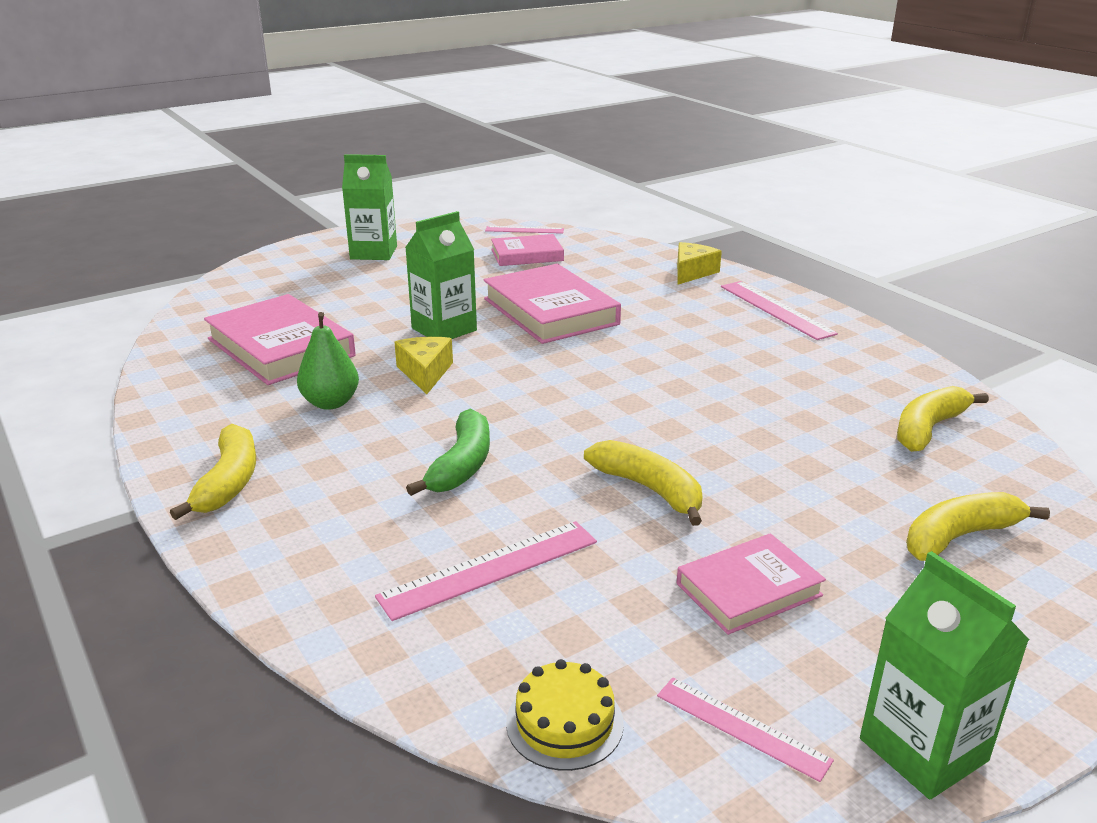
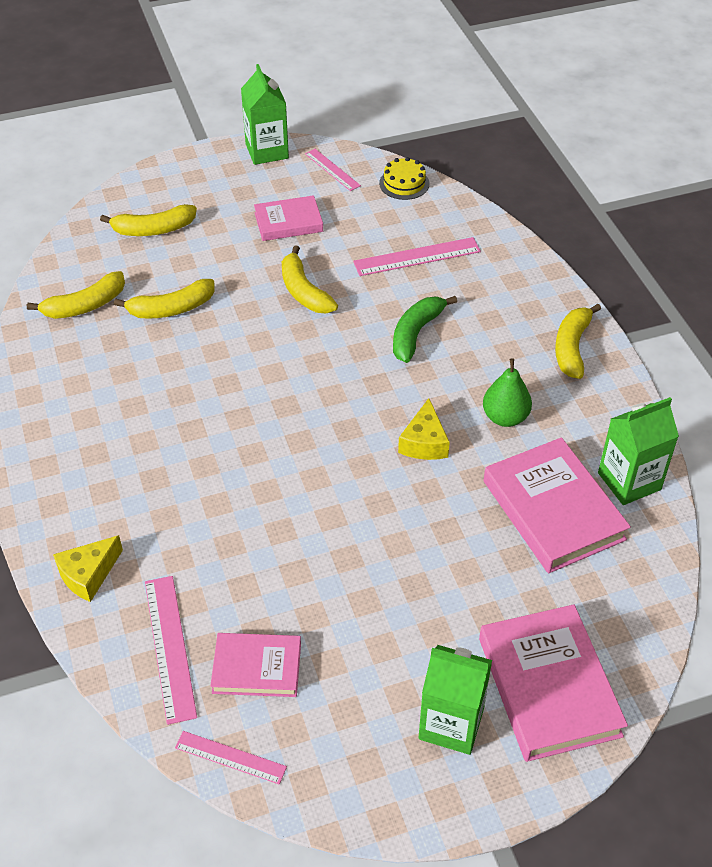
camera: 165 degrees left, 20 degrees up
green carton [405,211,477,339] -> green carton moved to [598,397,679,505]
pink book [484,264,621,344] -> pink book moved to [479,604,628,762]
pink ruler [721,281,838,340] -> pink ruler moved to [145,576,197,725]
none -> yellow banana [114,279,214,319]

